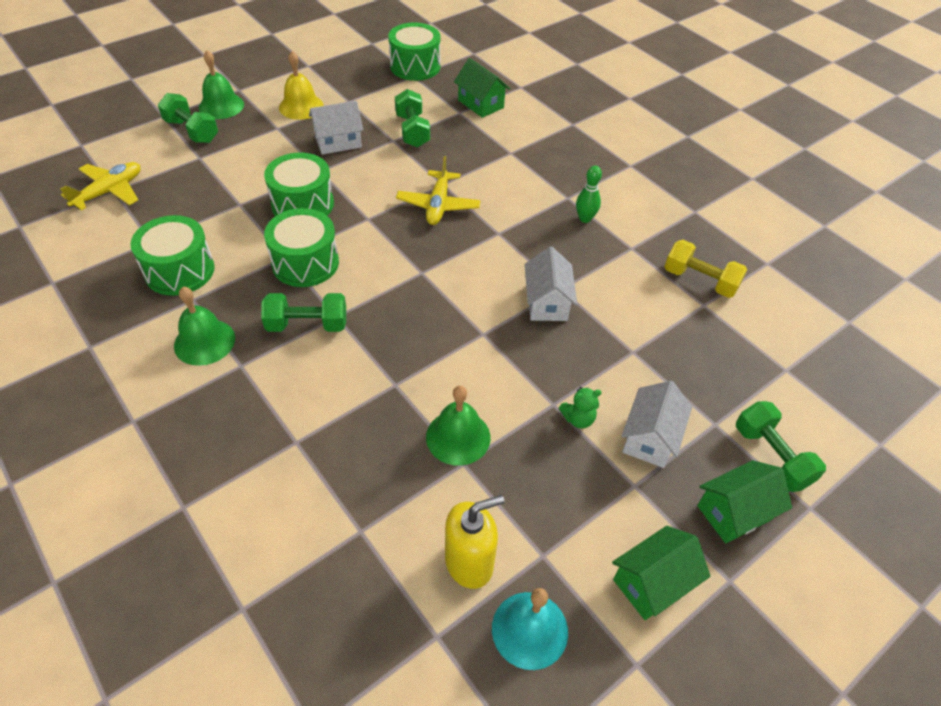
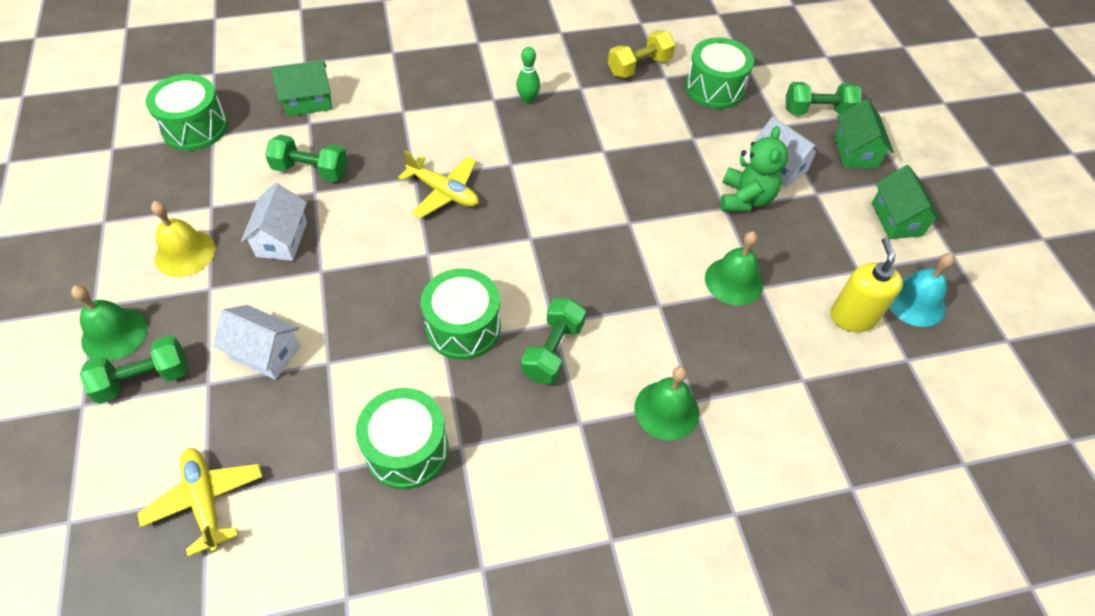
camera: 65 degrees left, 5 degrees up
green bell [174,287,235,366] -> green bell moved to [634,366,699,441]
green drum [264,153,334,216] -> green drum moved to [685,37,754,109]
white house [525,247,577,321] -> white house moved to [213,305,300,380]
green teddy bear [559,387,602,428] -> green teddy bear [720,126,788,212], size x1.83

